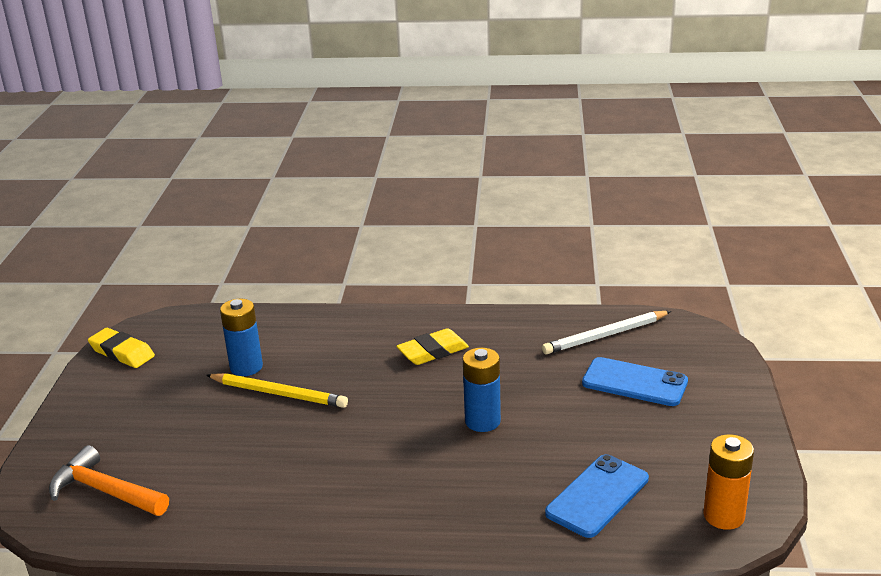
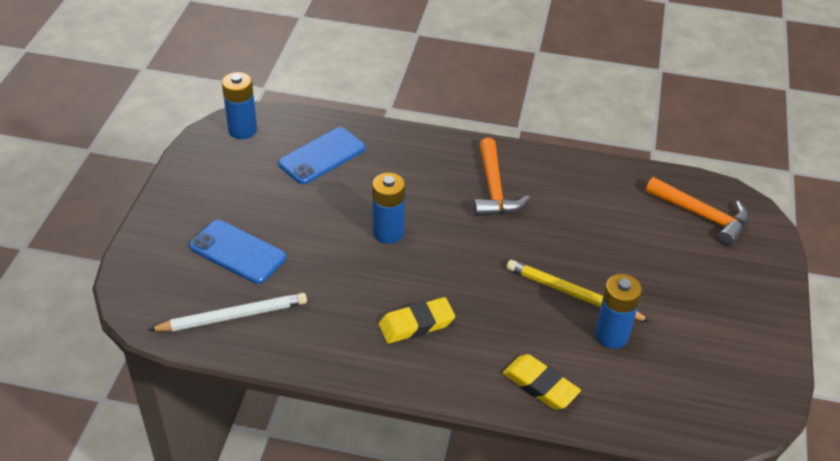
camera: 175 degrees left, 15 degrees up
yellow eraser [88,328,155,368] -> yellow eraser moved to [503,354,581,410]
orange battery [703,434,754,530] -> blue battery [222,72,257,139]
none -> orange hammer [474,138,530,217]

